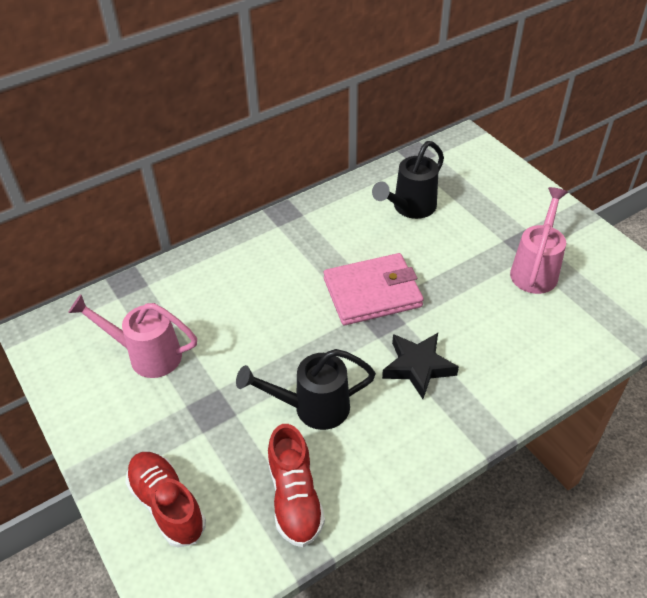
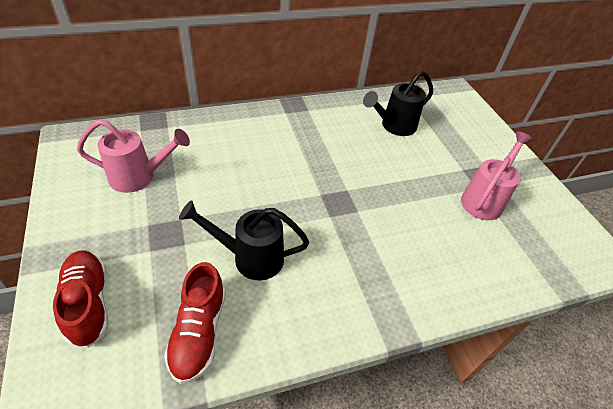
camera: 10 degrees right, 0 degrees up
pink watering can [68,295,197,378] -> pink watering can turned 150 degrees clockwise [77,119,190,193]
pink wallet [324,253,424,325] -> none
black star [382,333,459,399] -> none

